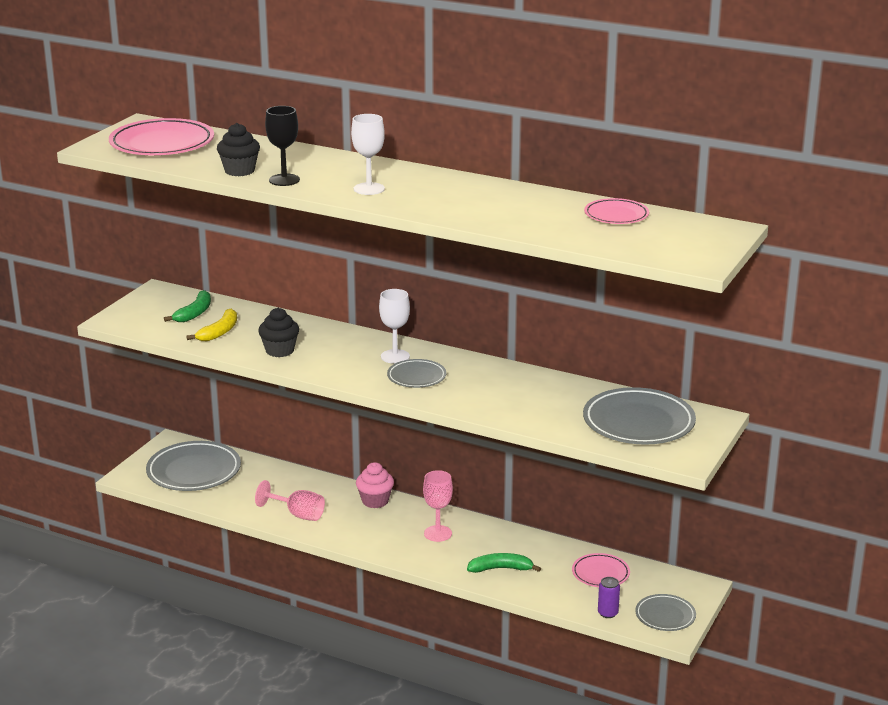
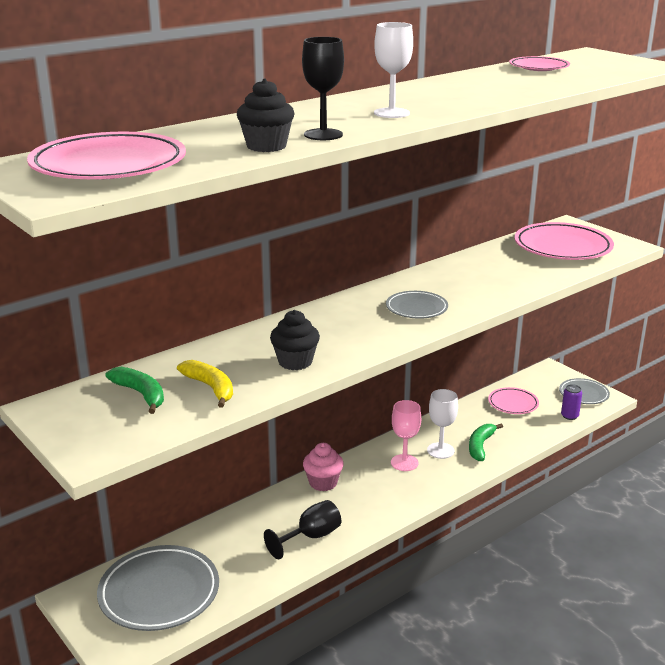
camera: 65 degrees left, 0 degrees up
pink goblet [255,480,325,521] -> black goblet [264,500,341,559]
white goblet [379,289,410,364] -> white goblet moved to [427,389,458,459]
grey plate [583,387,696,445] -> pink plate [515,222,614,260]

